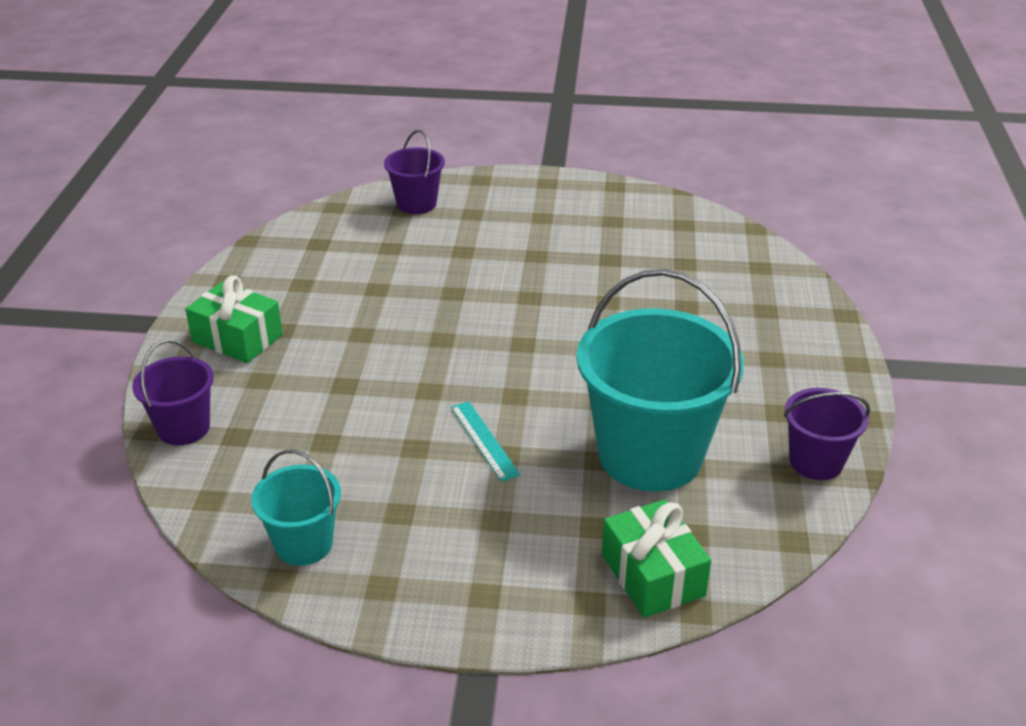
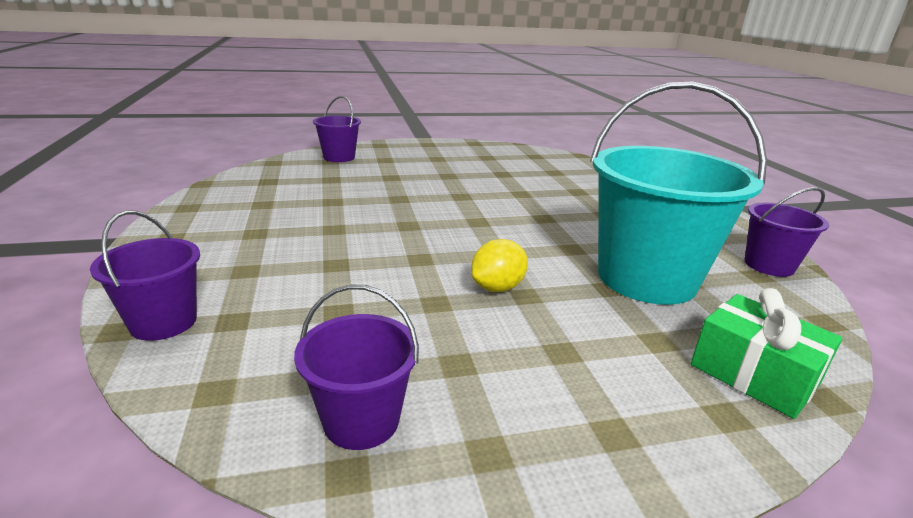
camera: 20 degrees left, 10 degrees down
green gift [185,275,283,363] -> none
turquoise bucket [251,449,341,566] -> purple bucket [294,284,419,450]
turquoise ruler [451,401,520,482] -> yellow lemon [471,239,528,292]

